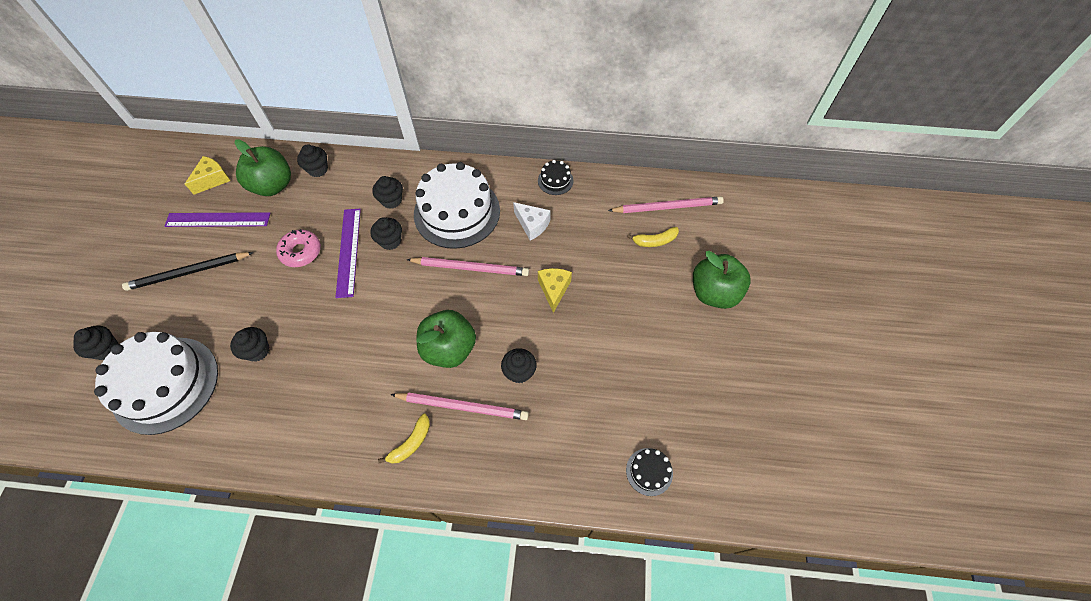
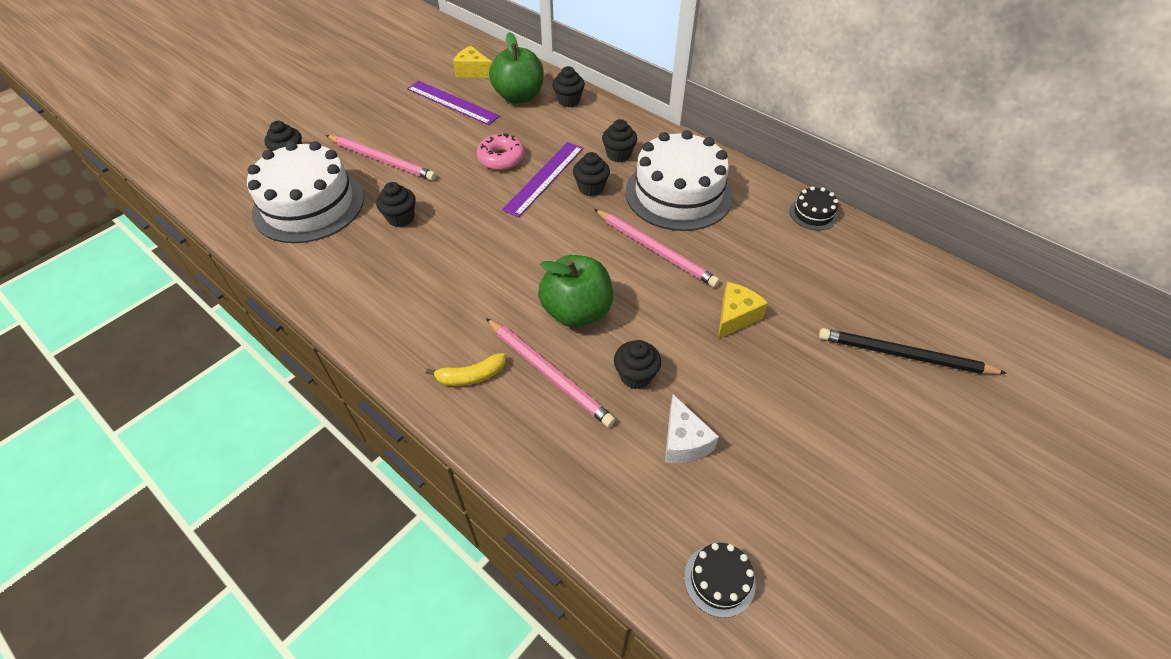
camera: 35 degrees right, 10 degrees down
black pencil [122,252,254,291] -> black pencil moved to [819,328,1007,374]
yellow cheese [185,156,230,194] -> yellow cheese turned 135 degrees counterclockwise [453,46,492,78]
white cheese [513,202,550,240] -> white cheese moved to [665,394,719,463]
pink pencil [608,197,724,213] -> pink pencil moved to [326,135,436,181]
yellow banana [627,227,679,247] -> none
green apple [693,251,751,309] -> none

